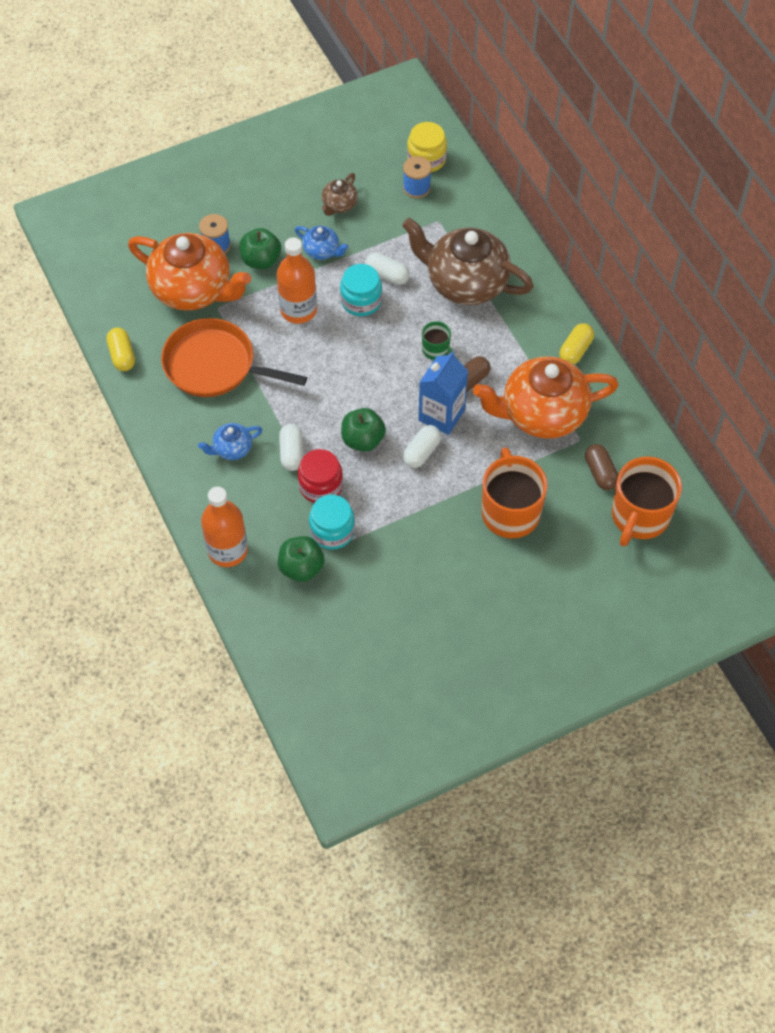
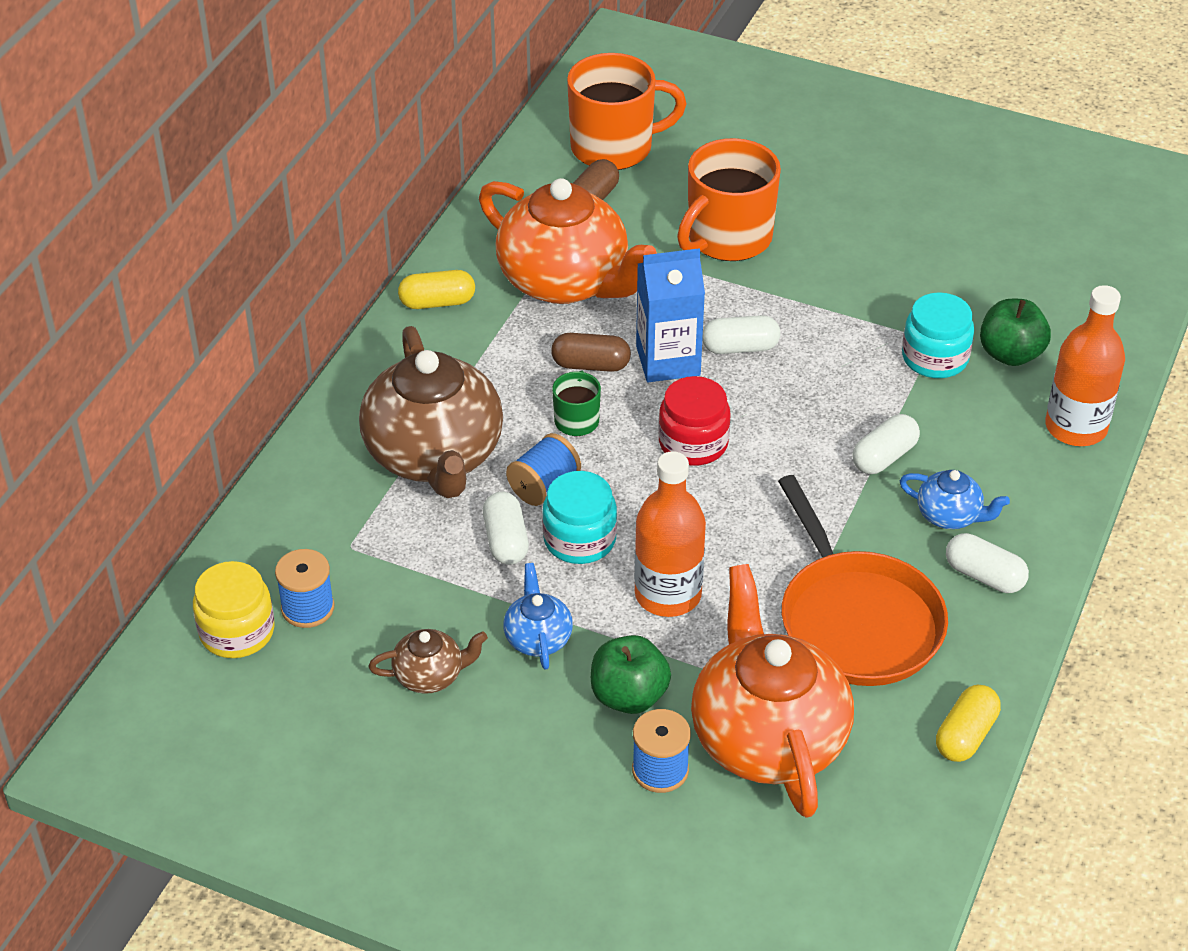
camera: 130 degrees left, 15 degrees down
red jar [298,449,343,503] -> red jar moved to [658,376,731,465]
green apple [341,408,386,452] -> none
none -> blue spool [506,433,581,506]
none -> white capsule [946,533,1029,593]

